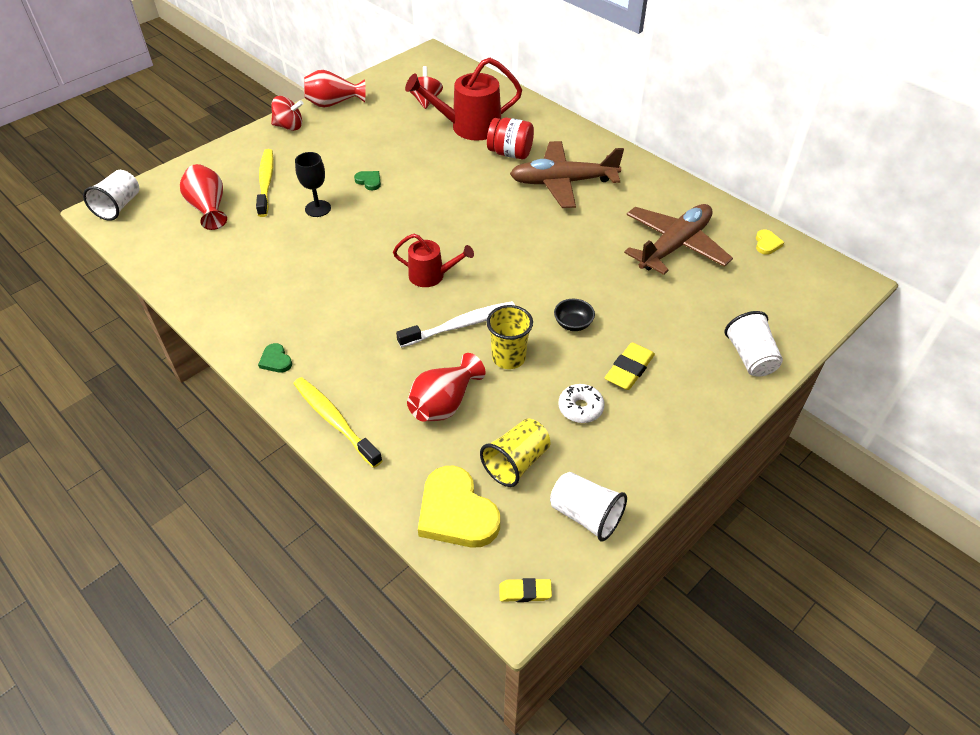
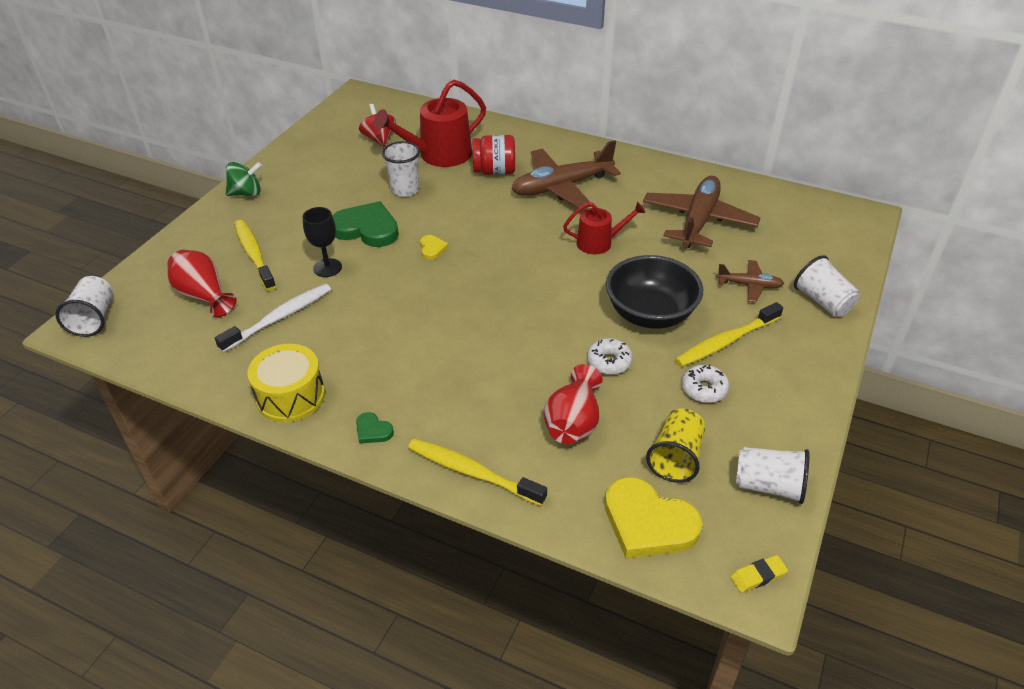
camera: 20 degrees left, 5 degrees down
red spinning top [271,96,303,131] -> green spinning top [226,162,262,196]
red vase [304,70,366,108] -> none
green heart [354,171,381,190] -> green heart [332,201,399,247], size x2.17
red watering can [393,234,474,287] -> red watering can moved to [563,202,645,254]
white toothbrush [396,301,515,348] -> white toothbrush moved to [215,284,331,353]
yellow cup [486,305,533,369] -> white donut [587,338,633,375]
black bowl [554,299,595,331] -> black bowl [606,255,703,329], size x2.28
yellow eraser [605,342,655,390] -> yellow toothbrush [675,302,783,367]
yellow heart [756,230,784,255] -> yellow heart moved to [420,235,448,260]
none -> yellow drum [248,344,325,422]
none -> white cup [382,141,420,197]
none -> brown plane [717,260,784,302]

